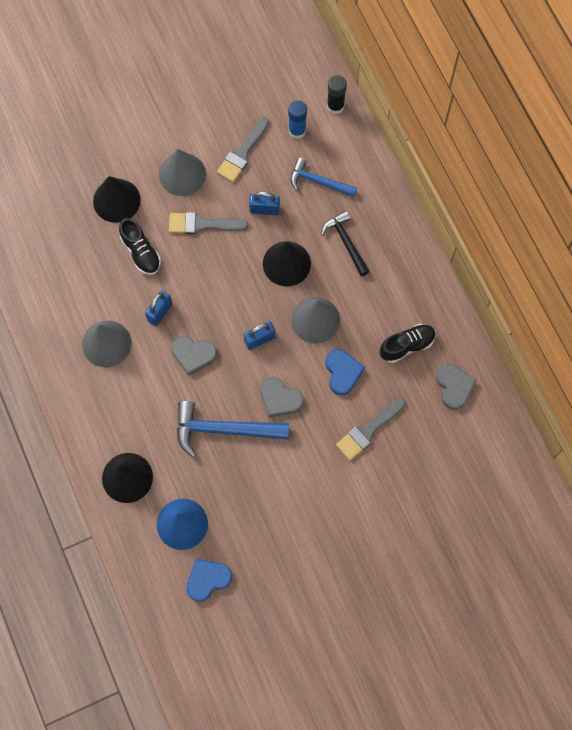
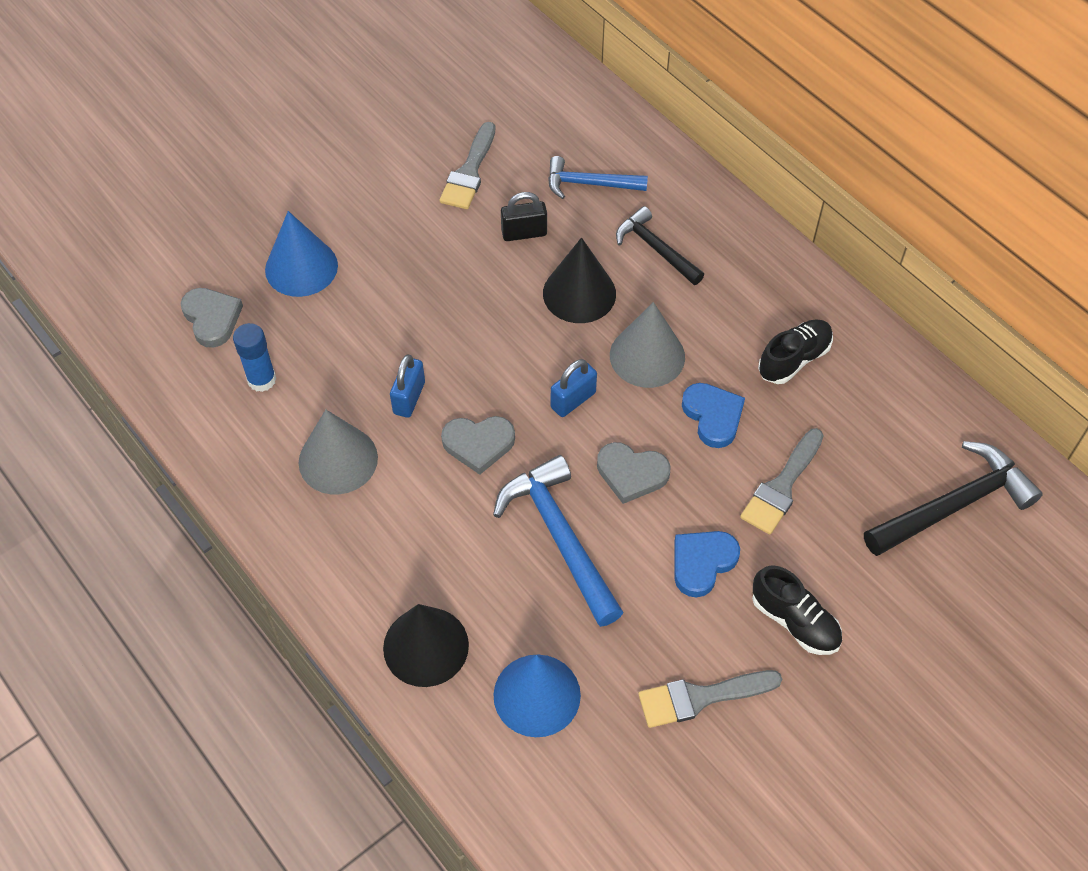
camera: 15 degrees left, 15 degrees down
black cone [93,176,141,223] -> blue cone [265,211,338,297]
black shoe [119,218,161,275] -> black shoe moved to [752,565,842,655]
grey cone [159,149,206,196] -> none
grey brush [169,212,249,234] -> grey brush moved to [638,670,782,728]
blue hammer [177,401,289,457] -> blue hammer turned 75 degrees clockwise [493,455,623,627]
blue heart [186,559,232,602] -> blue heart moved to [675,531,740,597]
blue padlock [249,192,280,215] -> black padlock [501,192,547,241]
blue glue stick [288,100,307,139] -> blue glue stick moved to [233,323,276,392]
black glue stick [327,75,347,114] -> none
grey heart [436,364,477,410] -> grey heart moved to [180,288,243,348]
none -> black hammer [864,441,1043,556]

